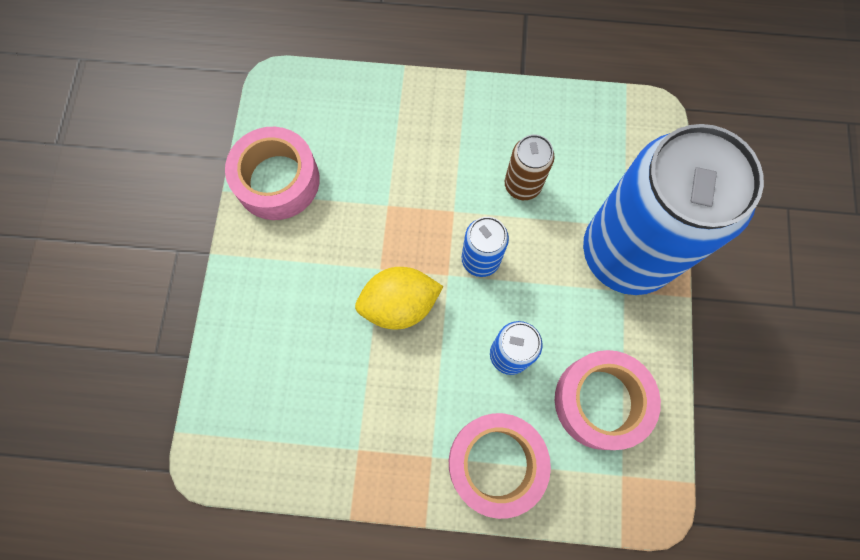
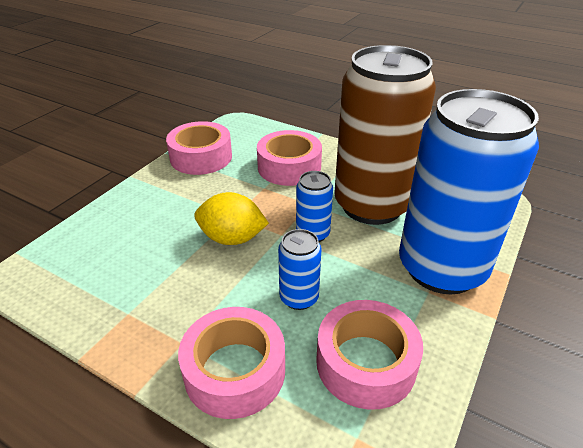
camera: 25 degrees right, 35 degrees down
brown can [505,135,555,200] -> brown can [334,45,436,225], size x2.41
none -> pink tape [257,130,322,186]

